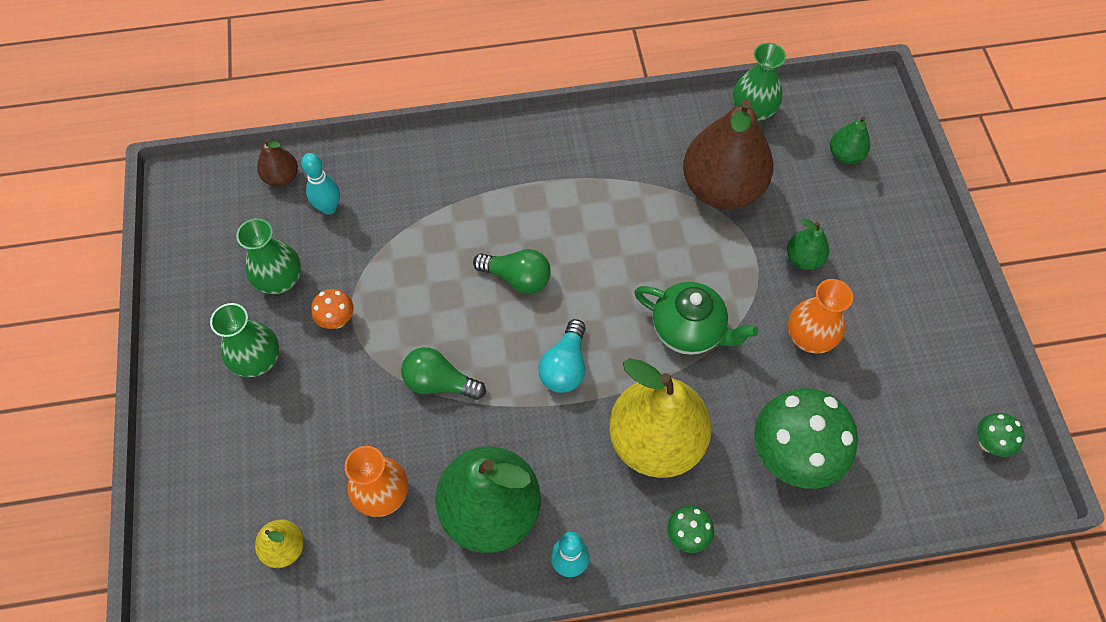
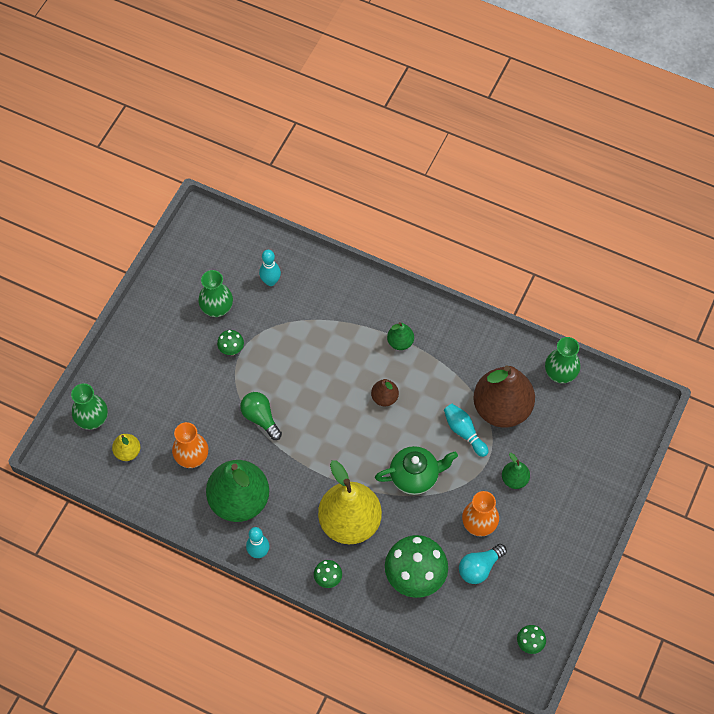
camera: 35 degrees right, 0 degrees up
green vase [210,303,279,377] -> green vase moved to [71,383,108,430]
brown pear [257,138,298,187] -> brown pear moved to [371,379,399,407]
orange mushroom [311,289,354,329] -> green mushroom [217,330,244,355]
green light bulb [473,249,551,294] -> none
turquoise light bulb [538,319,586,393] -> turquoise light bulb moved to [459,544,507,584]
green teapot [635,282,758,355] -> green teapot turned 75 degrees counterclockwise [375,446,458,495]
green pear [830,117,870,164] -> green pear moved to [387,322,414,350]
none -> turquoise bowling pin [444,404,489,457]

